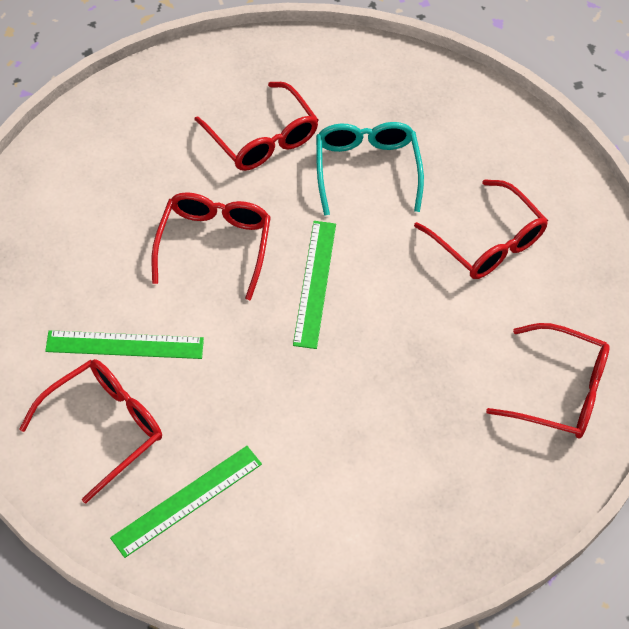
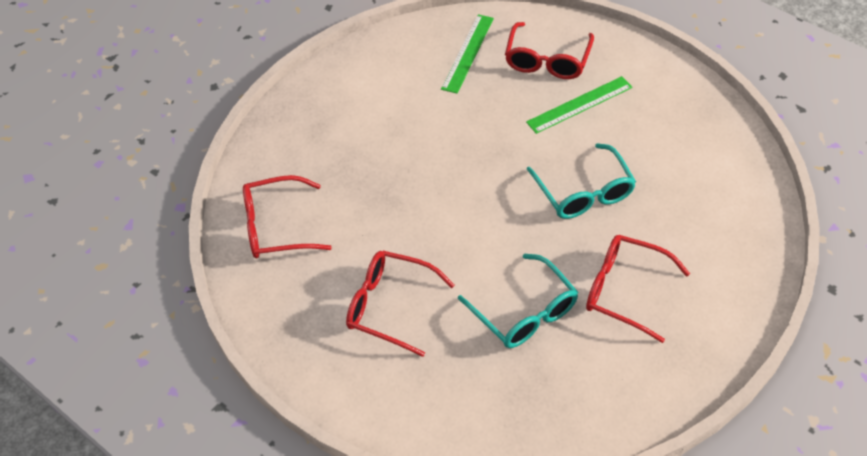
camera: 155 degrees right, 5 degrees down
red glasses [152,192,271,301] -> turquoise glasses [526,143,636,219]
green ruler [293,221,336,349] -> none

